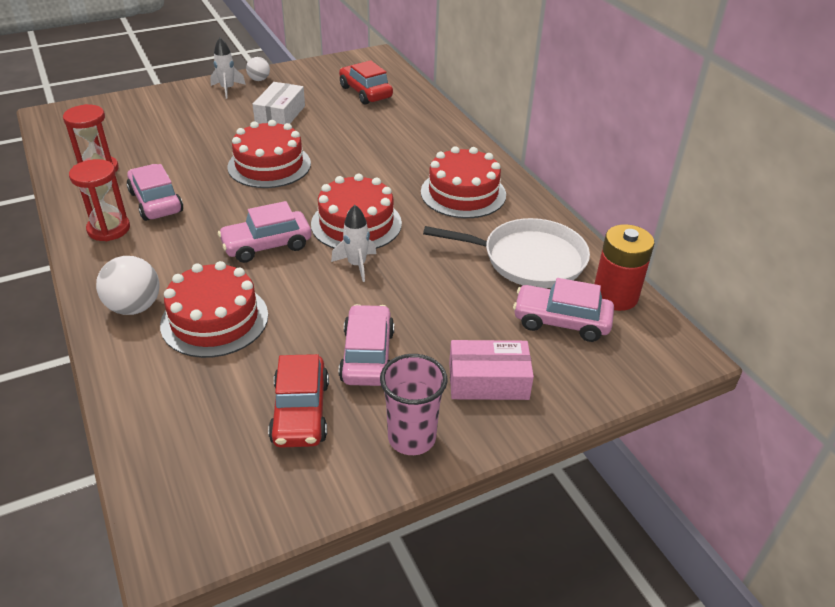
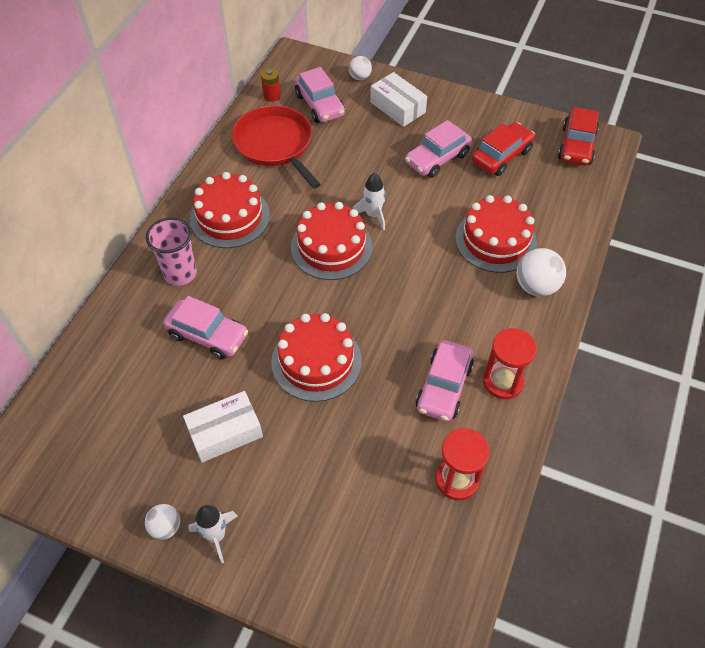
camera: 130 degrees left, 15 degrees up
pink car [218,201,311,263] -> pink car moved to [163,296,248,359]
red car [339,60,393,105] -> red car moved to [558,107,599,166]
pink cup [380,354,448,455] -> pink cup moved to [146,217,197,286]
white pan [423,218,590,288] -> red pan [232,105,321,189]
pink box [449,340,534,400] -> white box [370,72,427,127]
red battery [594,224,654,311] -> red battery [261,68,281,102], size x0.54
none -> white ball [349,56,372,80]

